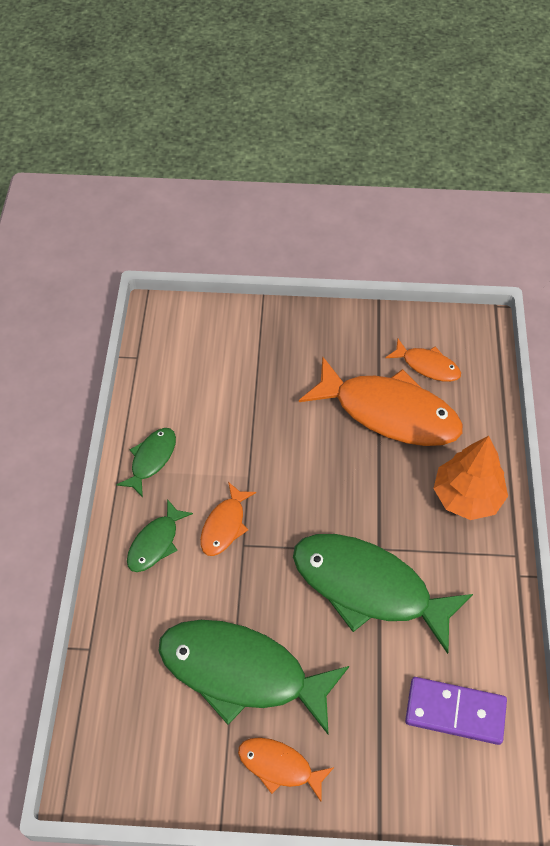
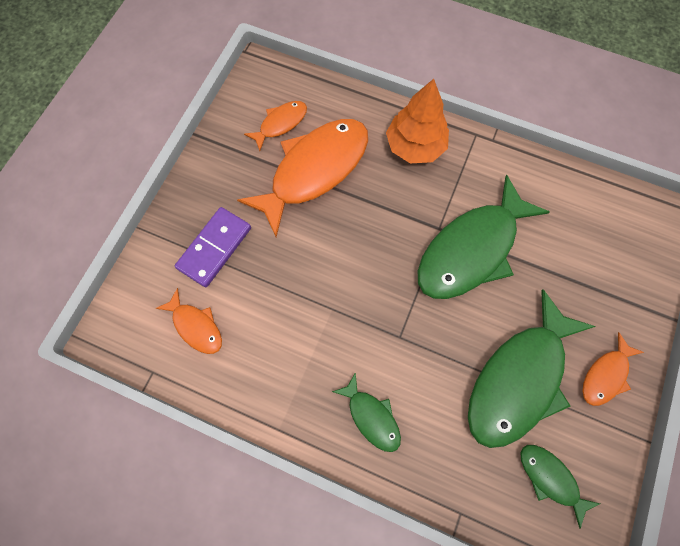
camera: 70 degrees left, 15 degrees up
green fish [116,428,176,497] -> green fish moved to [521,445,600,529]
orange fish [200,482,256,556] -> orange fish moved to [156,288,222,354]
purple domino [405,677,507,745] -> purple domino moved to [175,207,251,287]

